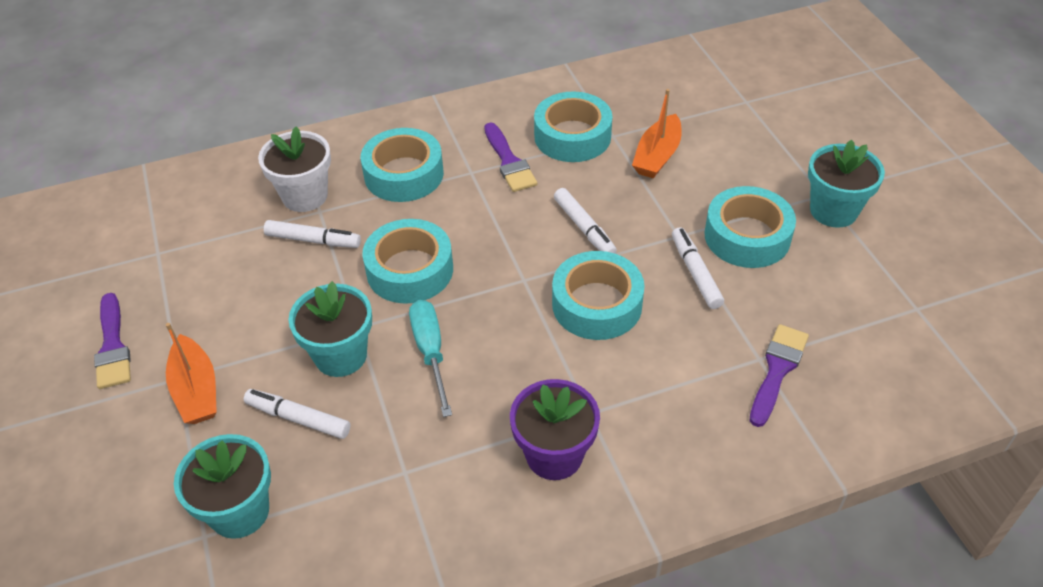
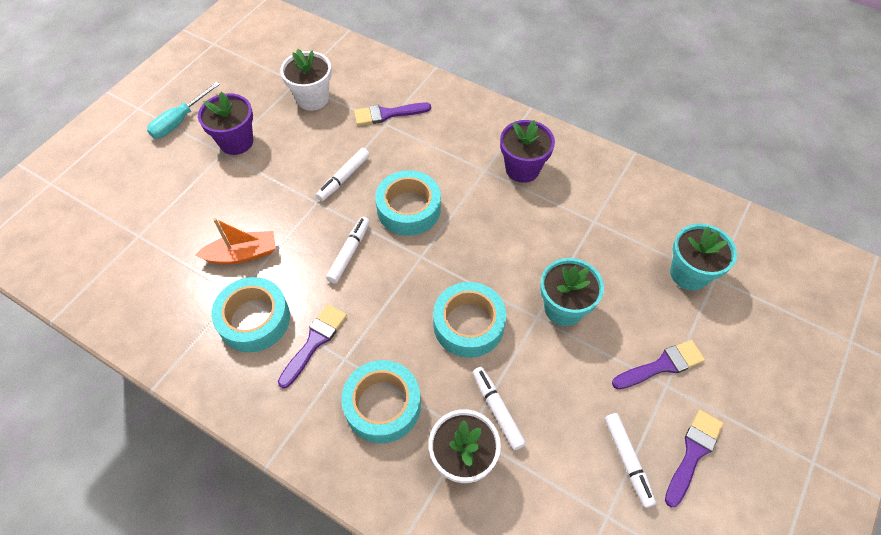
camera: 130 degrees left, 10 degrees up
orange boat [166,323,217,424] -> purple brush [612,340,705,389]
white marker [244,389,351,439] -> white marker moved to [605,413,656,508]
turquoise screwdriver [409,300,452,417] -> turquoise screwdriver moved to [147,82,220,139]
turquoise tape [704,186,796,268] -> none
turquoise flower pot [808,140,885,228] -> purple flower pot [198,92,253,155]
none -> white flower pot [280,49,332,111]

